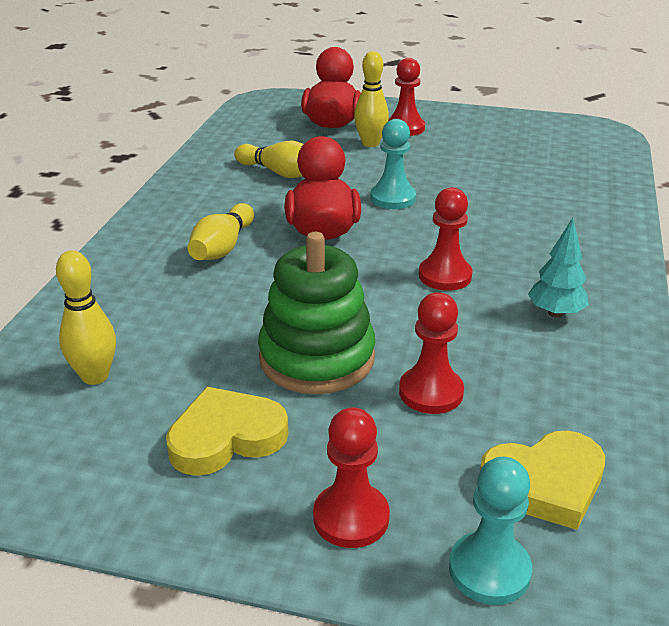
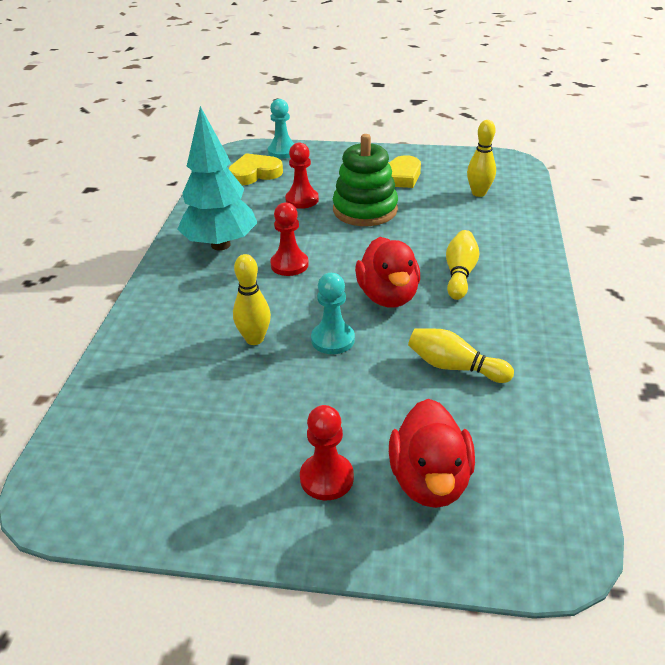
camera: 175 degrees right, 5 degrees up
red pawn [313,407,390,548] -> none
yellow bowling pin [354,51,389,147] -> yellow bowling pin moved to [233,254,271,345]
turquoise tree [528,218,589,318] -> turquoise tree [177,106,257,251], size x2.05

